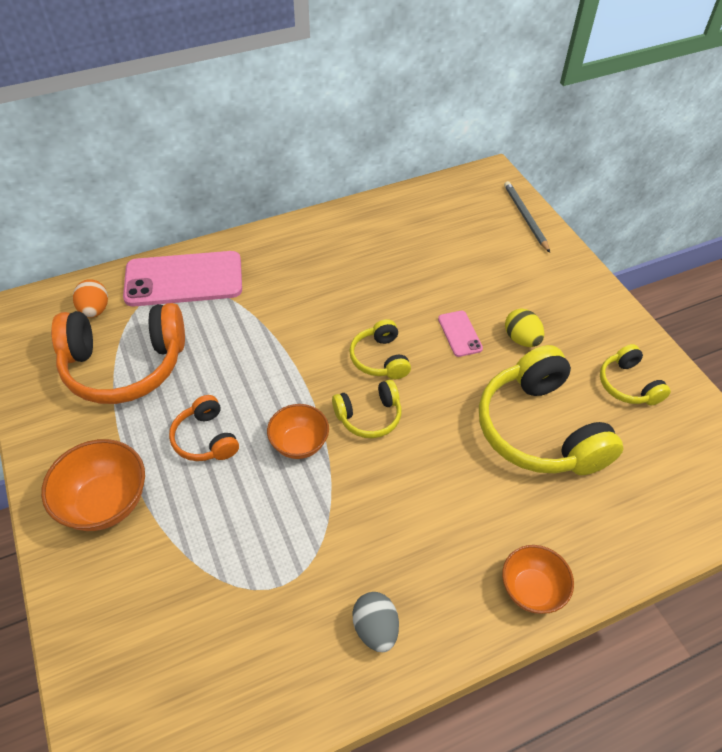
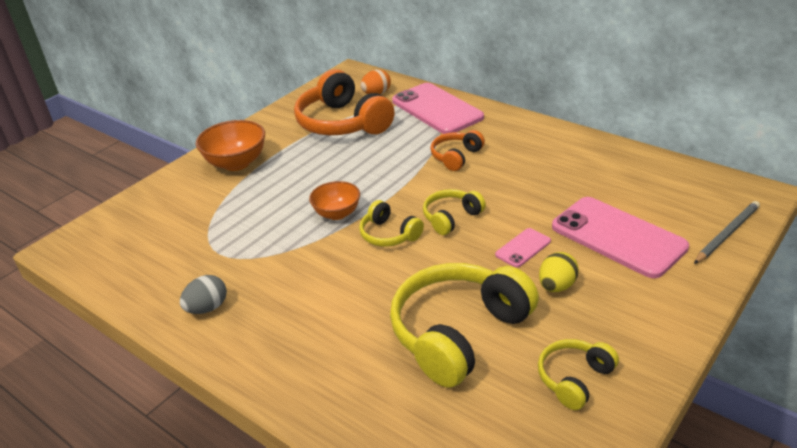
camera: 65 degrees right, 15 degrees down
orange headphones [169,395,239,461] -> orange headphones moved to [430,130,485,171]
orange bowl [502,545,574,614] -> none
none -> pink phone [552,197,689,278]

